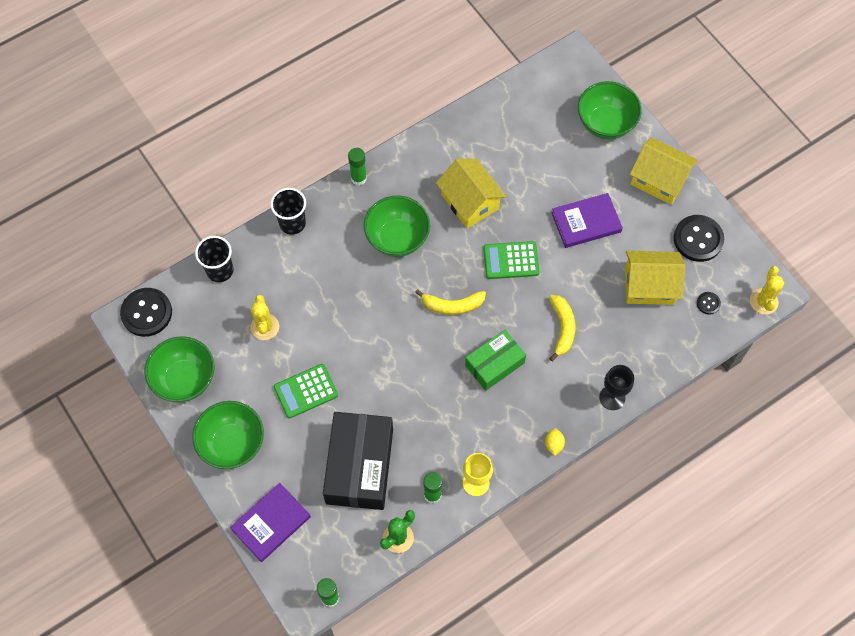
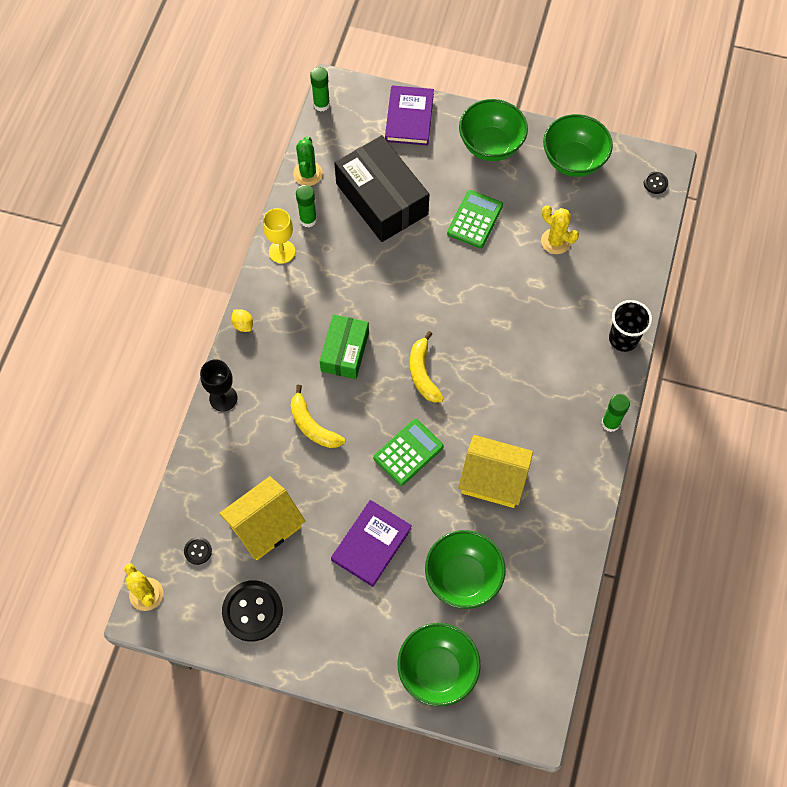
camera: 140 degrees right, 0 degrees up
black button [120,288,172,337] -> black button [644,172,668,194], size x0.47
black cup [195,236,233,282] -> none
green bowl [364,196,430,257] -> green bowl moved to [425,530,505,609]
yellow banana [415,289,486,315] -> yellow banana turned 60 degrees counterclockwise [410,331,444,403]
yellow house [630,137,698,205] -> none

